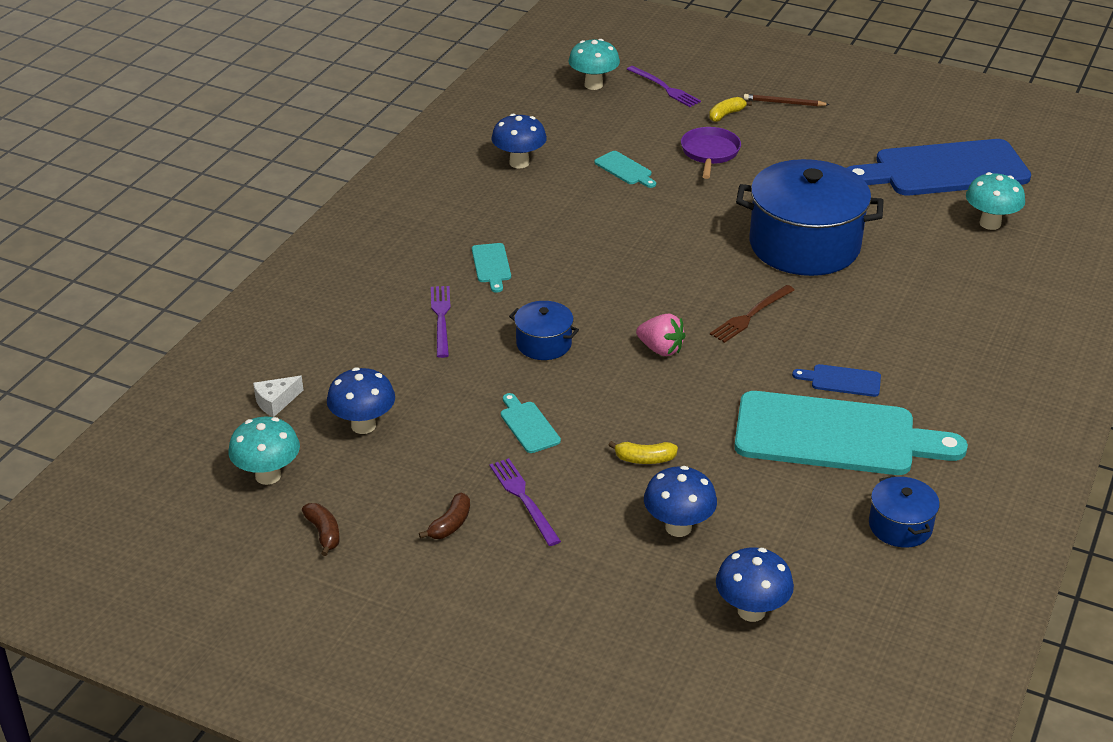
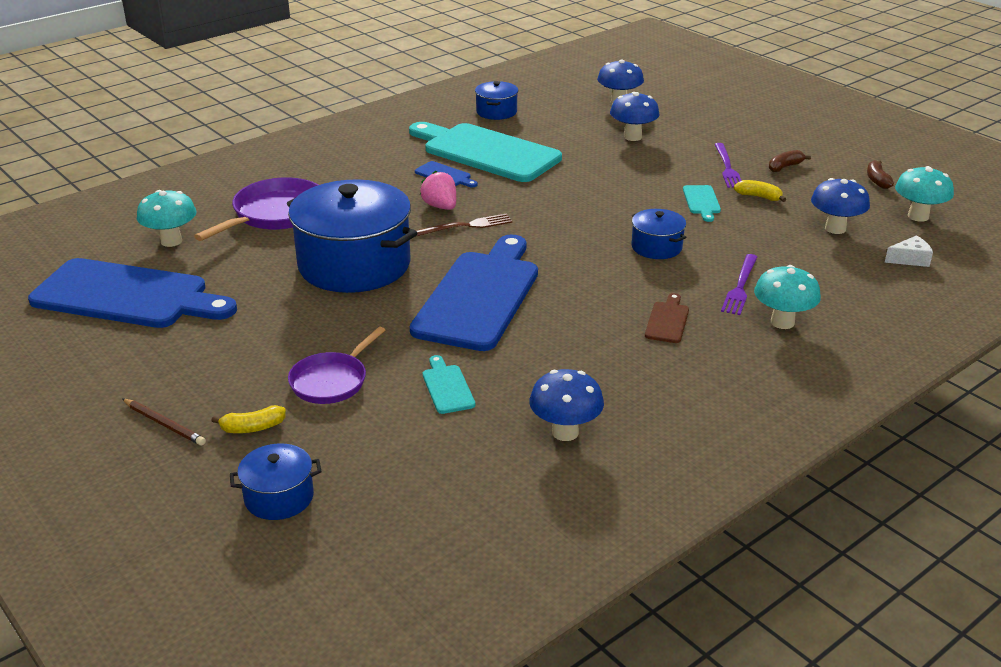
camera: 155 degrees left, 5 degrees down
turquoise cutting board [472,243,511,293] -> brown cutting board [645,293,689,343]
turquoise mushroom [569,39,620,90] -> turquoise mushroom moved to [754,265,821,329]
yellow banana [608,441,678,464] -> yellow banana moved to [734,180,786,202]
purple fork [627,66,701,107] -> blue pot [230,443,322,520]
pink strawberry [636,313,686,356] -> pink strawberry moved to [420,171,456,210]
none -> purple pan [194,177,318,241]
none -> blue cutting board [410,234,538,351]

